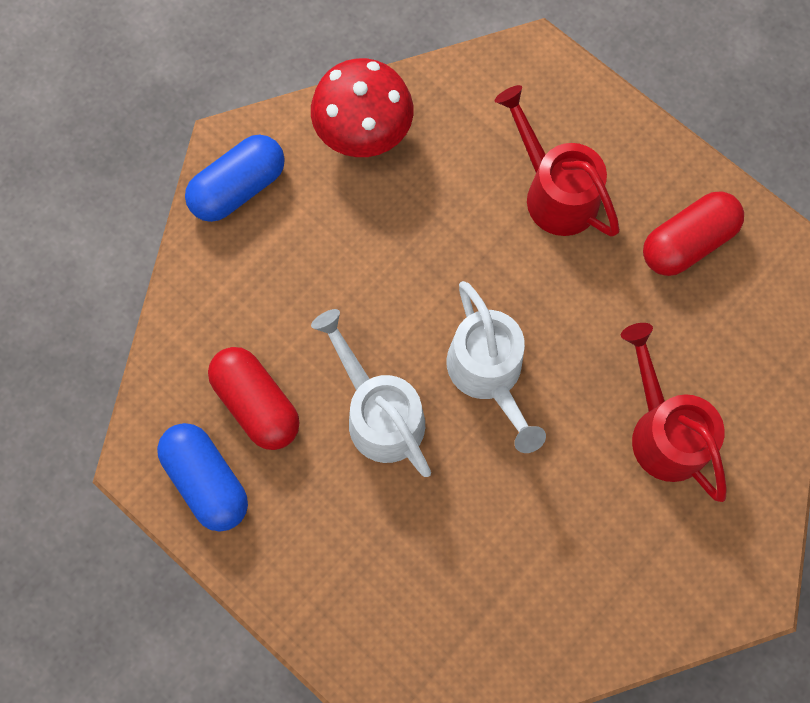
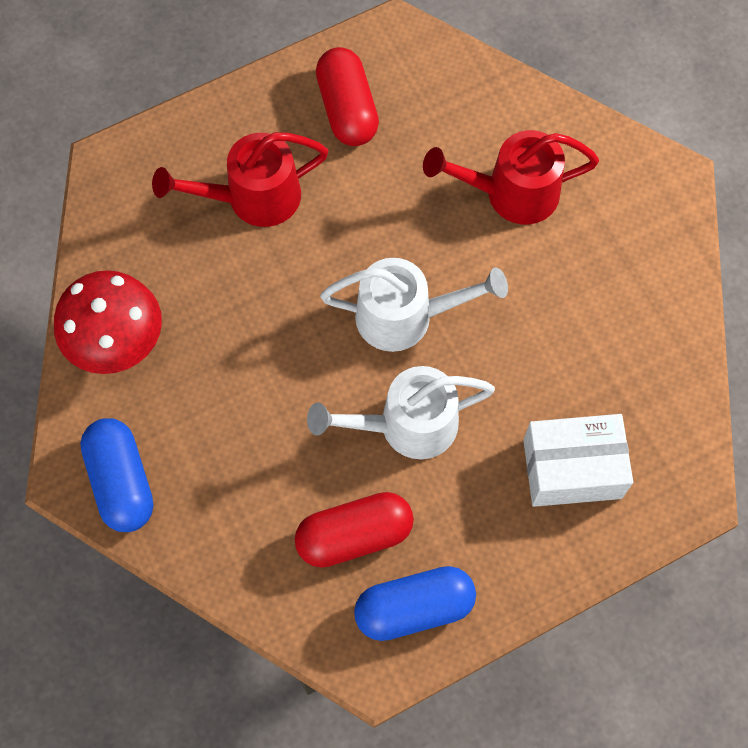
camera: 70 degrees left, 5 degrees down
none -> white box [523,414,633,507]

